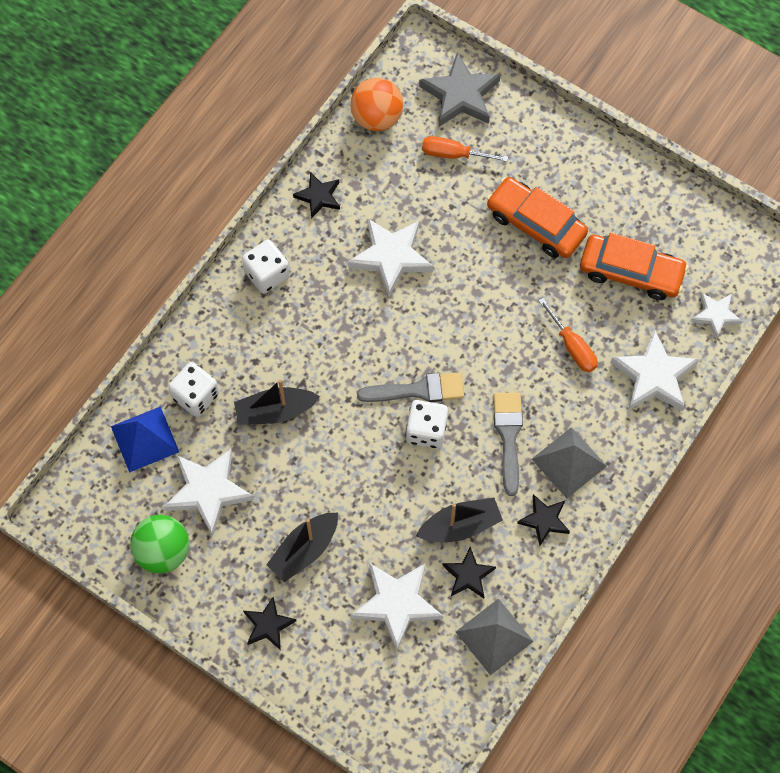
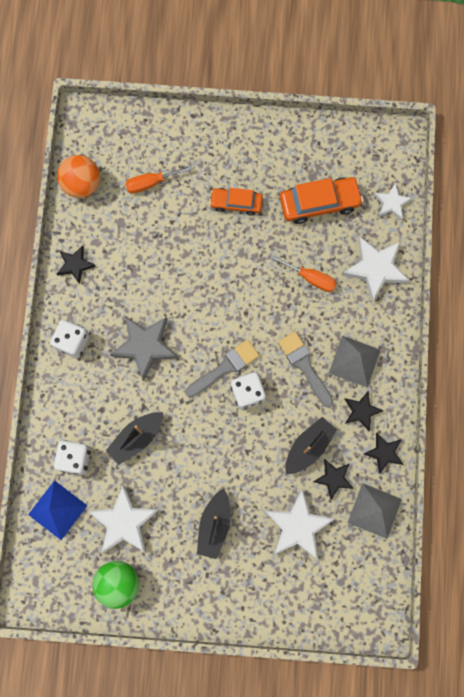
camera: 30 degrees left, 10 degrees up
black star [243,597,297,650] -> black star moved to [364,433,404,474]
white star [348,218,433,297] -> none
grey star [419,52,501,127] -> grey star moved to [110,316,178,382]
orange car [487,177,588,258] -> orange car [210,188,263,215], size x0.65

